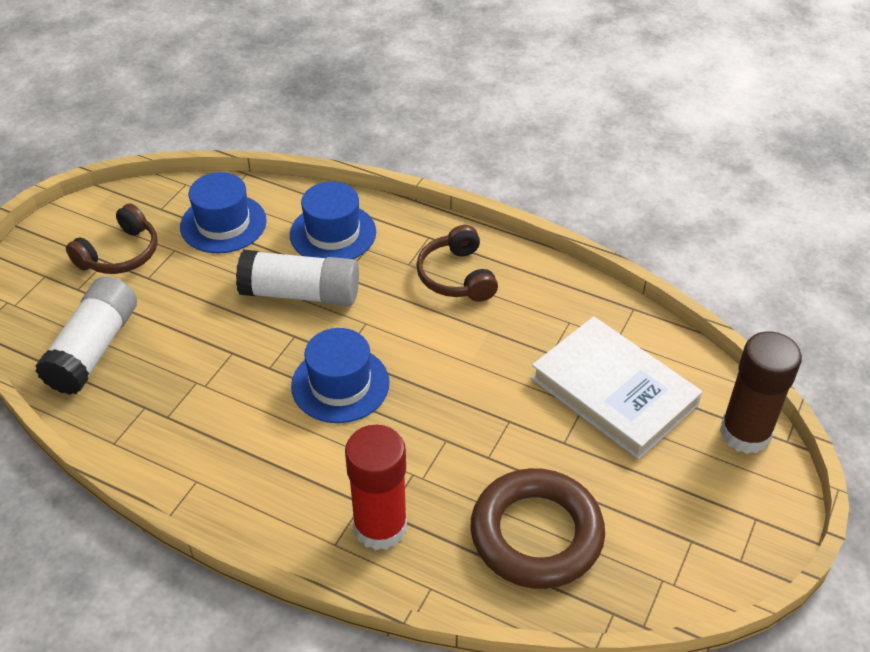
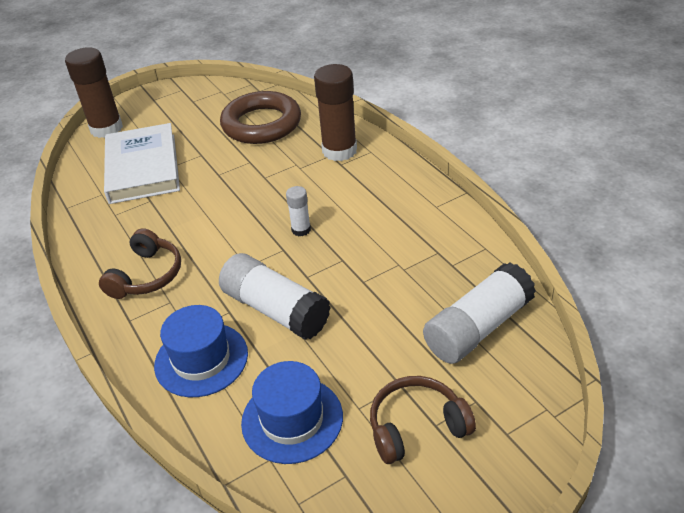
camera: 145 degrees left, 5 degrees down
blue hat [291,328,390,423] -> white glue stick [286,186,311,236]
red glue stick [345,425,407,550] -> brown glue stick [314,64,357,161]

